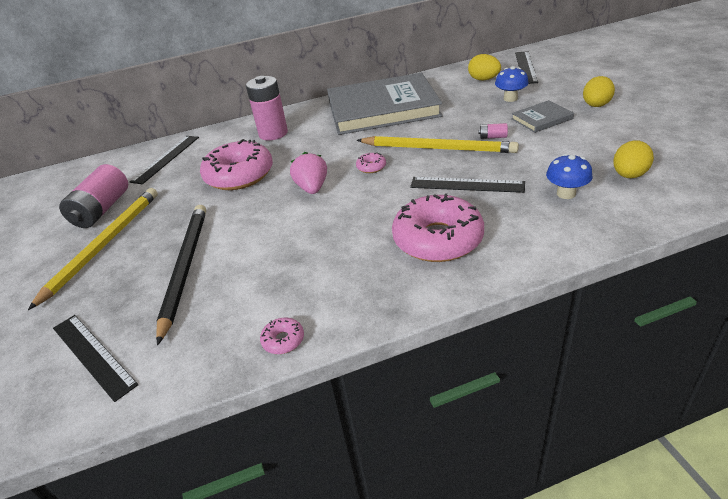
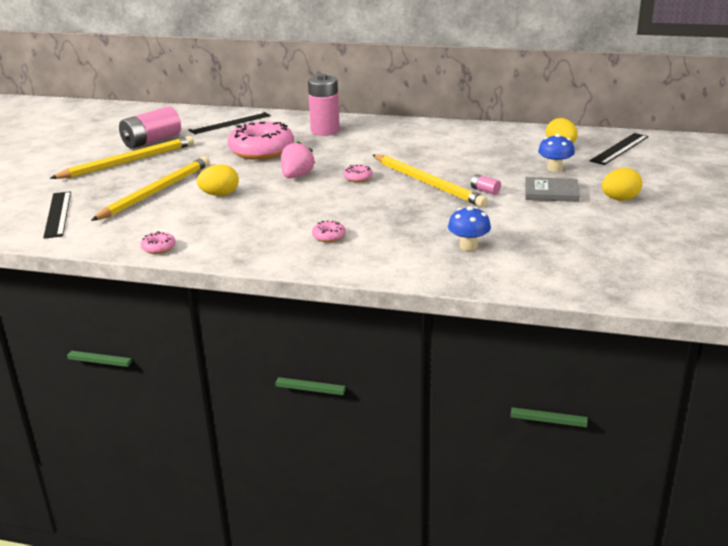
camera: 30 degrees right, 10 degrees down
black pencil [156,205,206,345] -> yellow pencil [91,157,210,221]
grey book [327,73,443,135] -> none
pink donut [392,193,484,262] -> pink donut [312,220,346,242], size x0.41
black ruler [410,177,525,193] -> none
yellow egg [613,140,654,178] -> yellow egg moved to [197,164,239,196]

